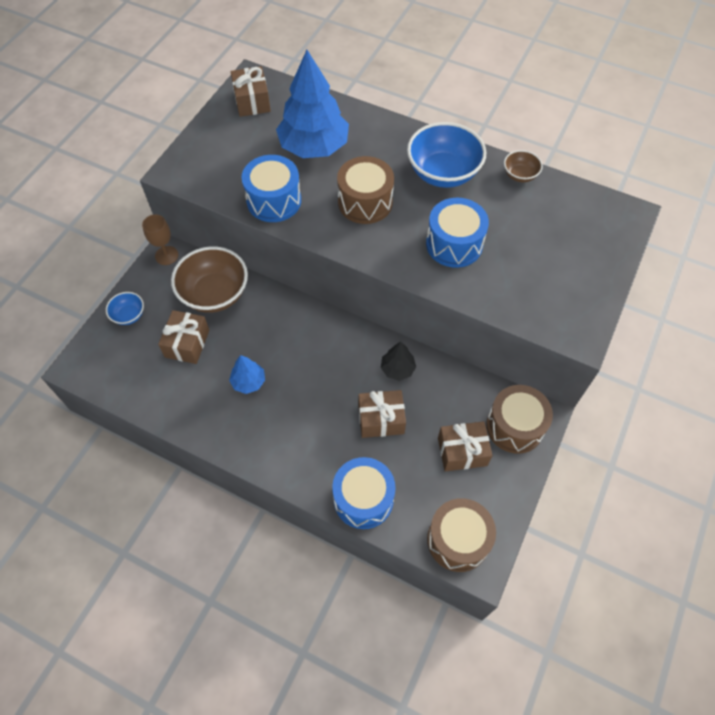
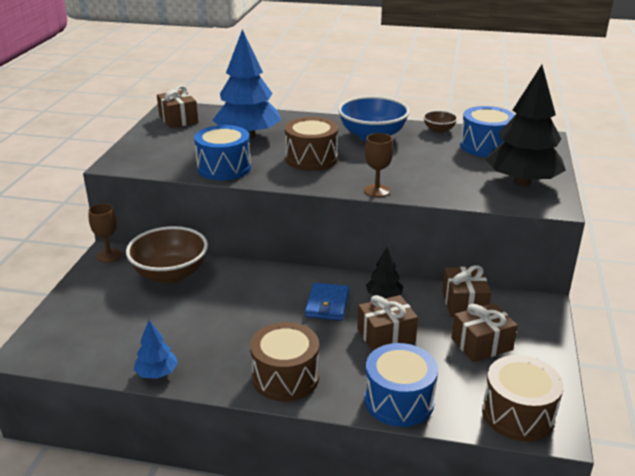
camera: 15 degrees left, 30 degrees down
blue bowl [106,292,144,325] -> none
brown gift [158,310,209,364] -> brown gift moved to [442,265,491,317]
blue tree [229,355,265,394] -> blue tree moved to [134,320,178,379]
blue drum [426,198,489,268] -> blue drum moved to [460,106,515,157]
brown drum [486,385,553,454] -> brown drum moved to [250,322,319,401]
none -> blue wallet [305,283,349,321]
none -> brown goblet [364,133,393,197]
none -> black tree [486,65,566,186]

